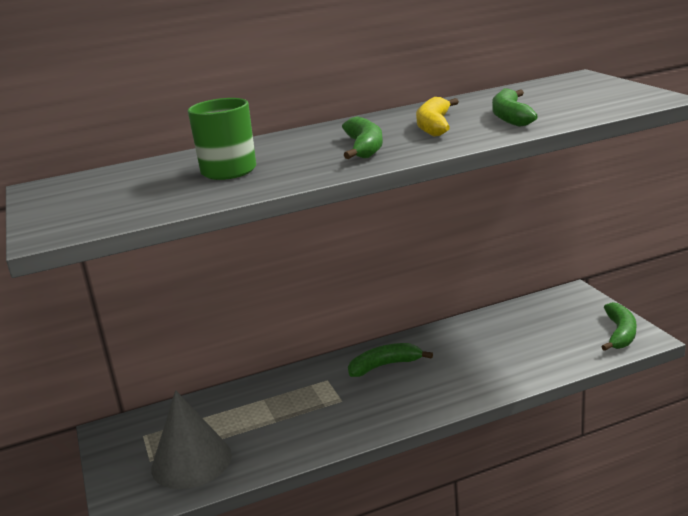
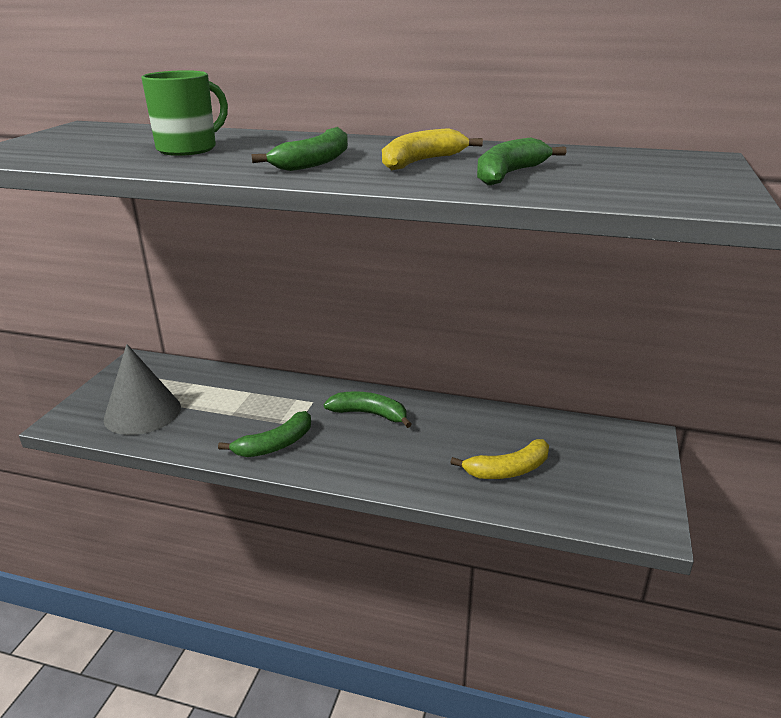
camera: 35 degrees right, 5 degrees up
green banana [601,302,636,351] -> green banana moved to [218,411,311,457]
none -> yellow banana [450,439,549,479]

